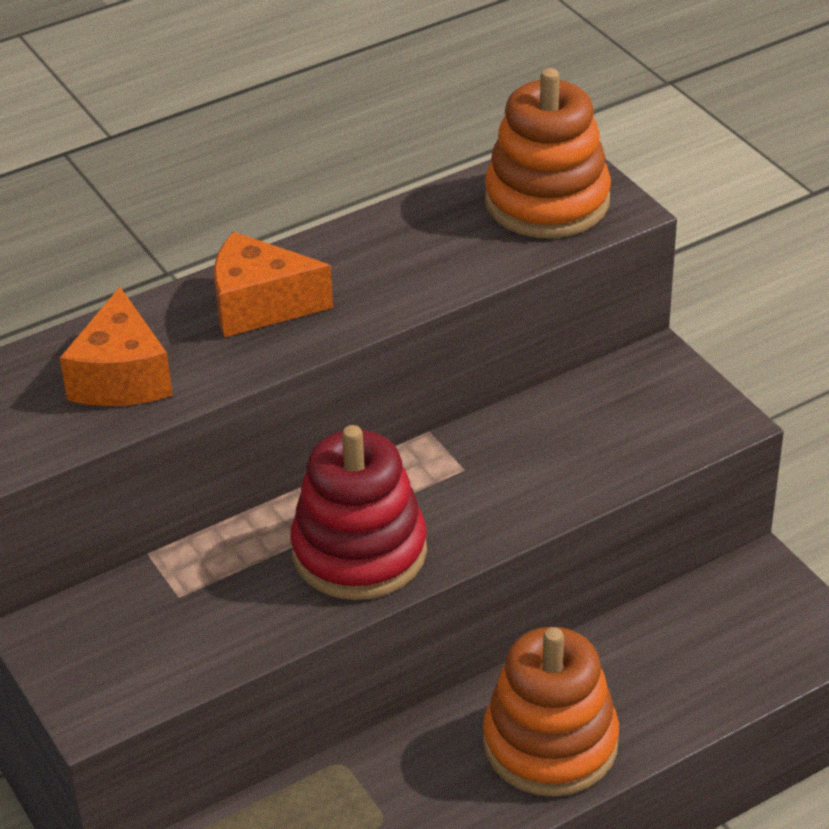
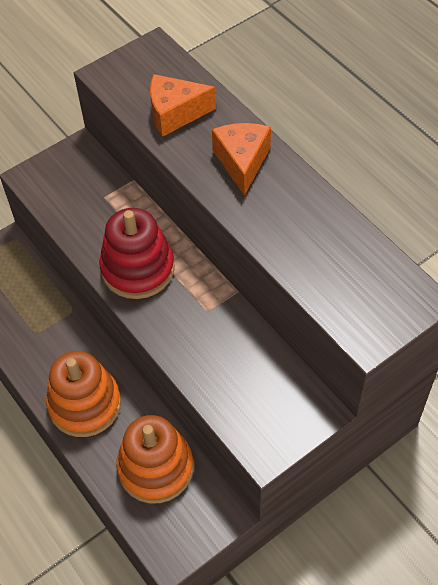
camera: 85 degrees right, 15 degrees up
orange stacking toy [485,68,611,238] -> orange stacking toy moved to [116,415,194,503]

